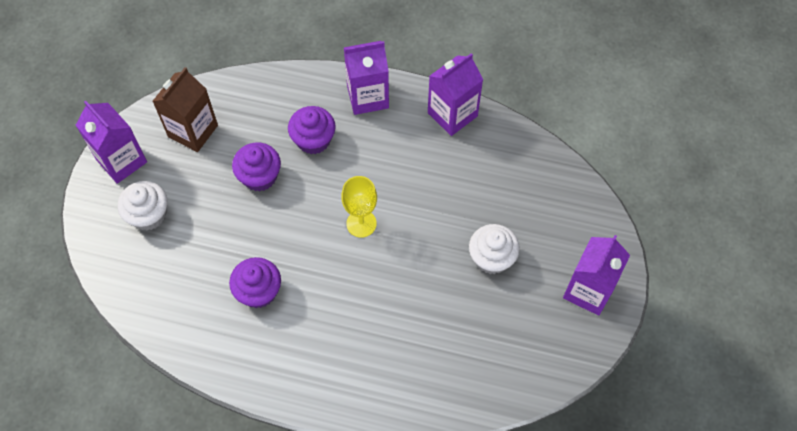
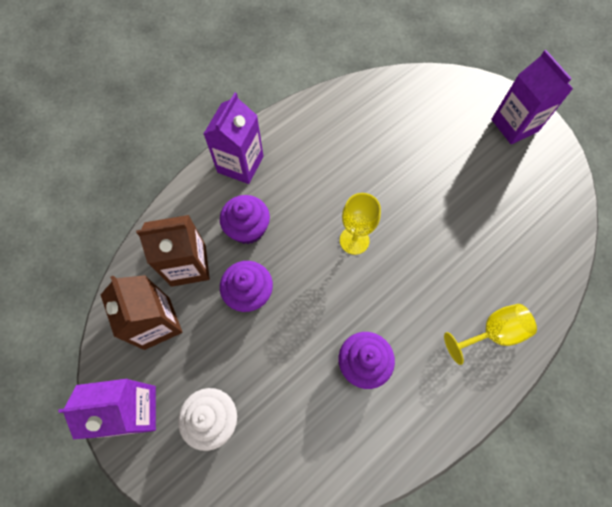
camera: 55 degrees left, 5 degrees up
purple carton [428,53,483,136] -> none
white cupcake [469,224,520,274] -> none
none -> brown carton [136,215,210,287]
none -> yellow goblet [444,304,537,365]

